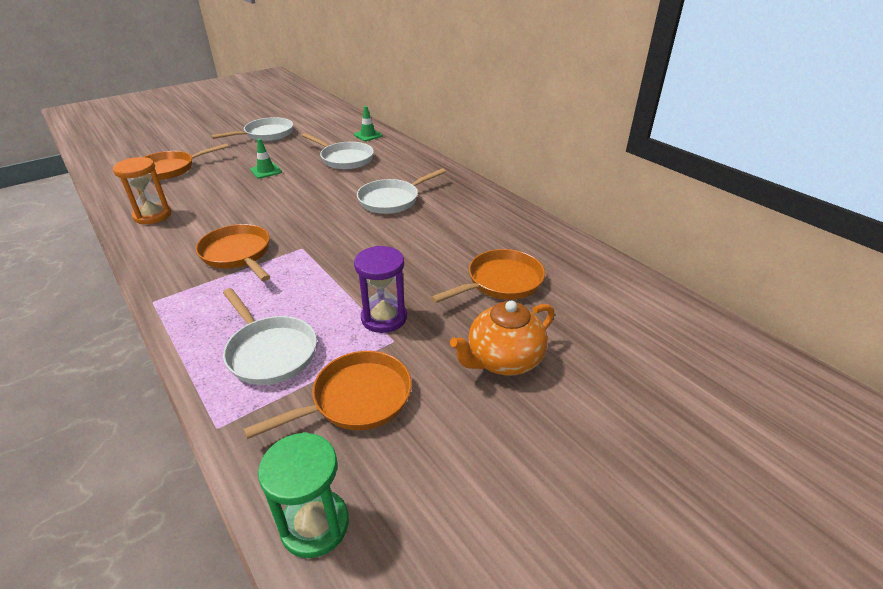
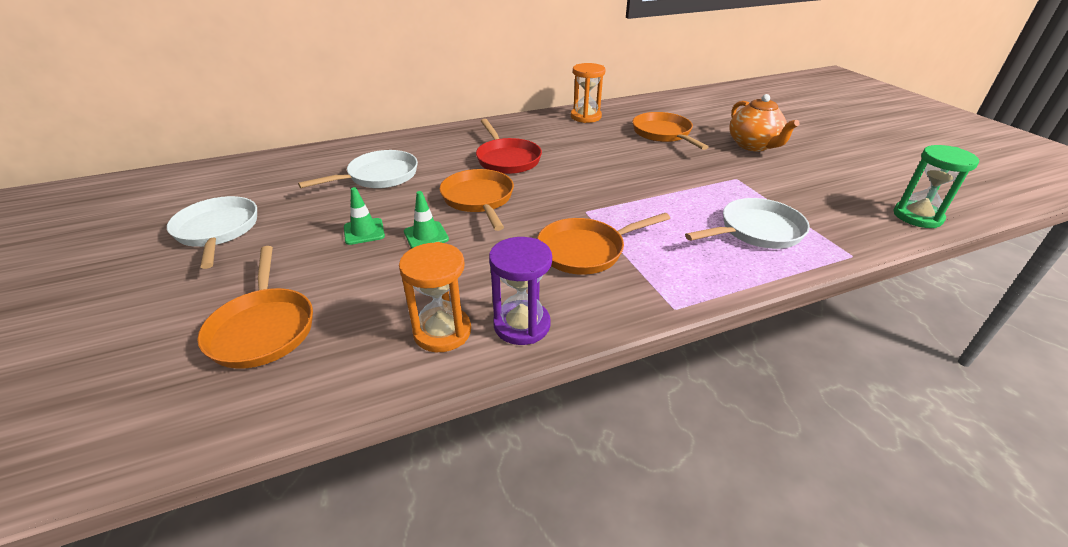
camera: 75 degrees left, 0 degrees up
orange pan [243,351,412,439] -> orange pan moved to [440,169,514,231]
green traffic cone [354,106,383,141] -> green traffic cone moved to [404,191,449,248]
purple hourglass [354,246,407,333] -> purple hourglass moved to [489,237,552,345]
white pan [357,168,446,214] -> red pan [476,119,542,174]
none -> orange hourglass [571,63,606,123]

